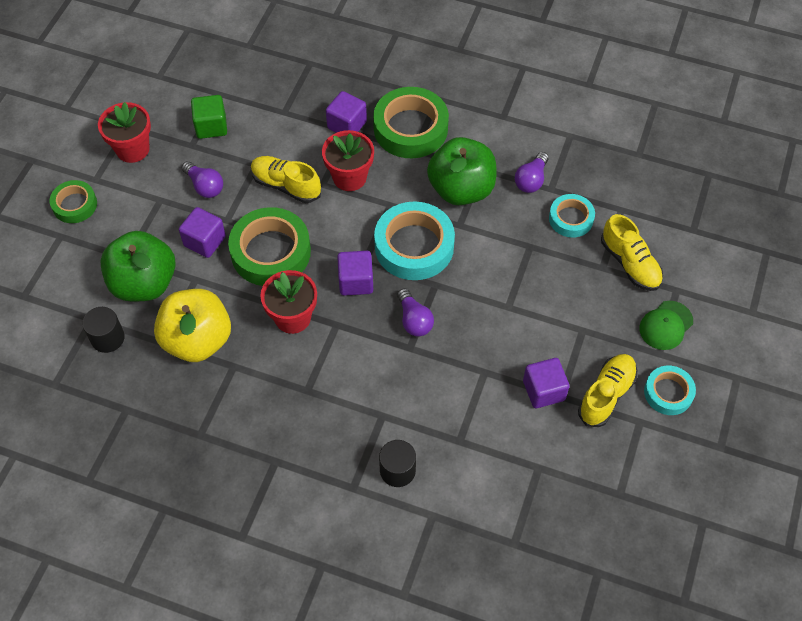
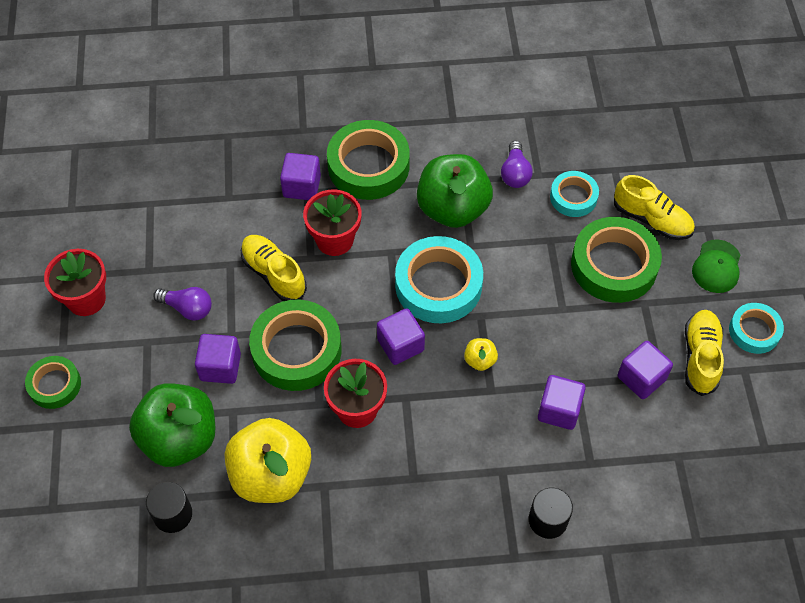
camera: 25 degrees left, 0 degrees up
green cube [191,95,227,139] -> none
yellow shoe [251,156,321,203] -> yellow shoe turned 45 degrees clockwise [241,235,307,301]
purple light bulb [397,288,434,337] -> yellow apple [464,338,498,371]
none -> purple cube [538,375,586,430]
none -> green tape [571,217,662,303]

